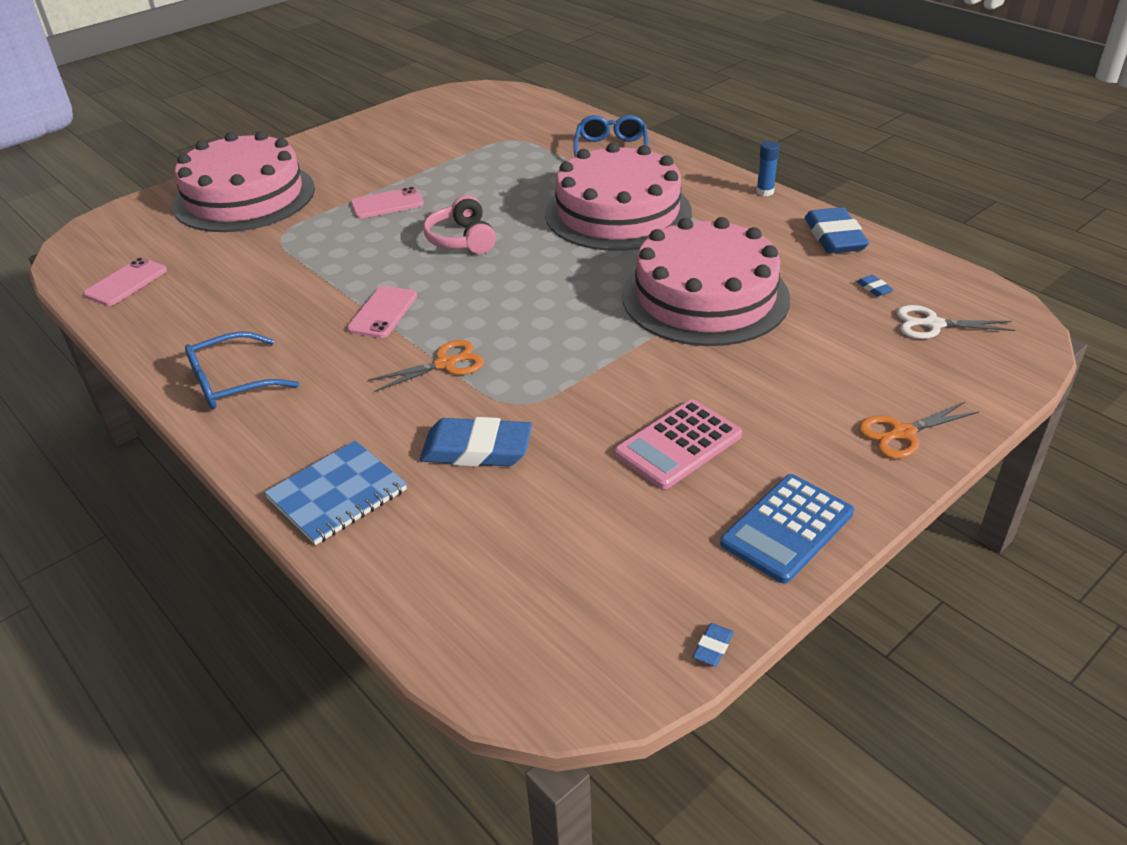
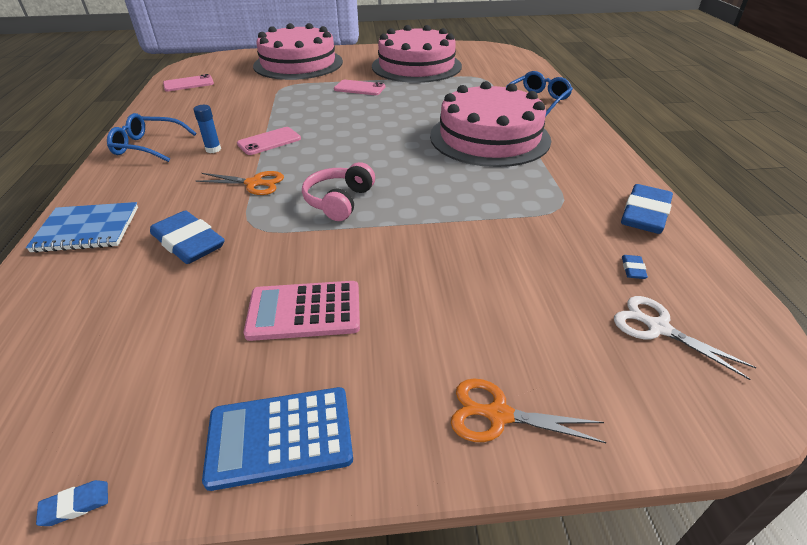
camera: 35 degrees right, 0 degrees up
pink headphones [423,195,496,254] -> pink headphones moved to [302,162,375,221]
pink cake [622,217,790,346] -> pink cake moved to [372,25,462,83]
blue glue stick [756,141,780,196] -> blue glue stick moved to [193,105,221,153]

